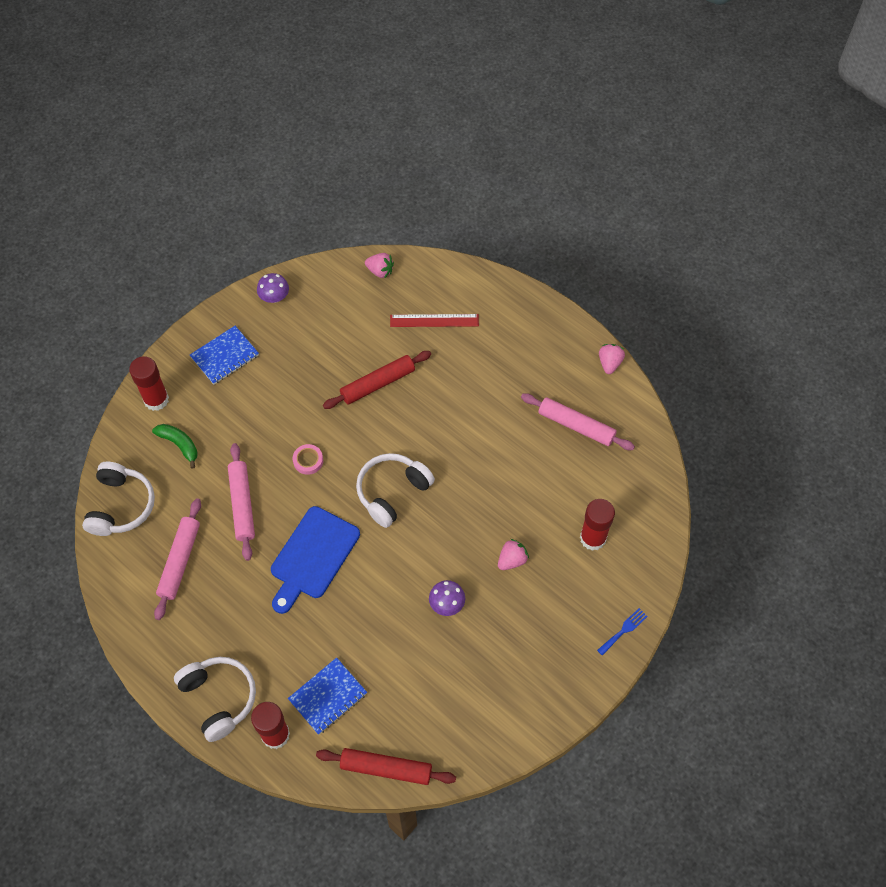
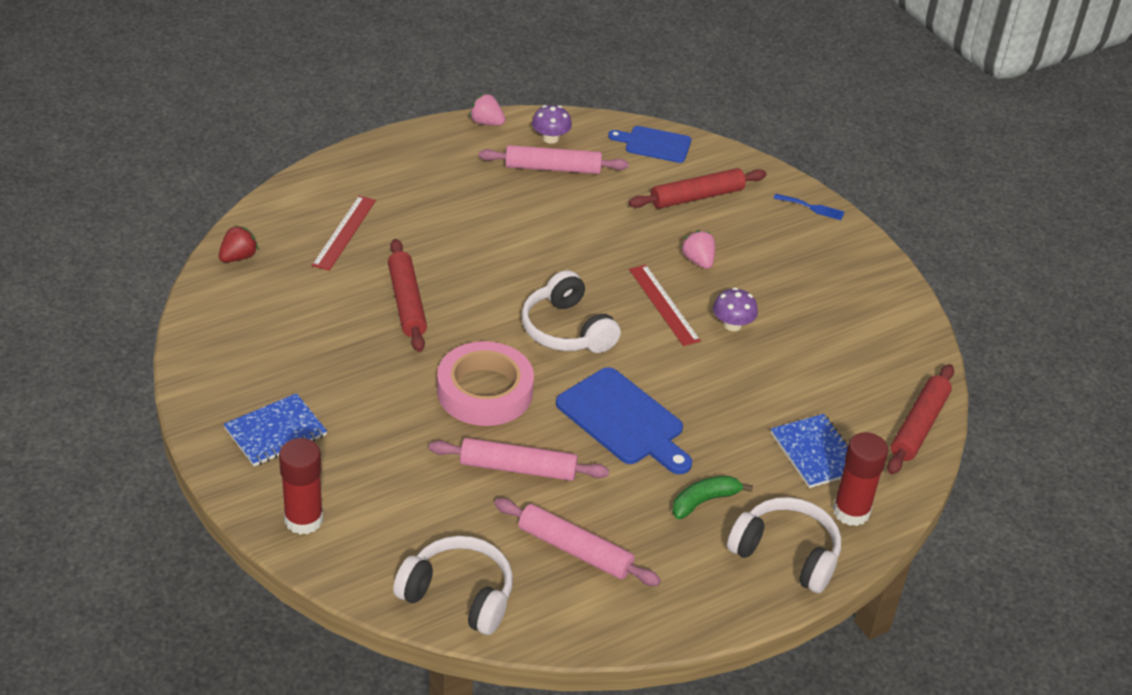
camera: 75 degrees left, 20 degrees down
green banana [152,424,198,469] -> green banana moved to [672,476,753,519]
white headphones [174,657,256,742] -> white headphones turned 45 degrees clockwise [727,497,841,593]
blue notebook [190,326,259,385] -> blue notebook turned 75 degrees clockwise [224,393,327,466]
purple mushroom [257,273,289,303] -> purple mushroom moved to [532,105,572,144]
pink tape [293,444,323,475] -> pink tape [437,341,534,426], size x2.31
pink strawberry [365,253,394,279] -> red strawberry [219,225,259,262]
pink rolling pin [521,393,635,450] -> pink rolling pin turned 45 degrees clockwise [479,145,629,174]
red glue stick [580,499,615,551] -> red rolling pin [629,168,766,209]
blue fork [597,608,648,656] -> blue fork turned 135 degrees clockwise [774,194,845,220]
none -> blue cutting board [608,126,691,163]
none -> red ruler [629,265,701,346]

